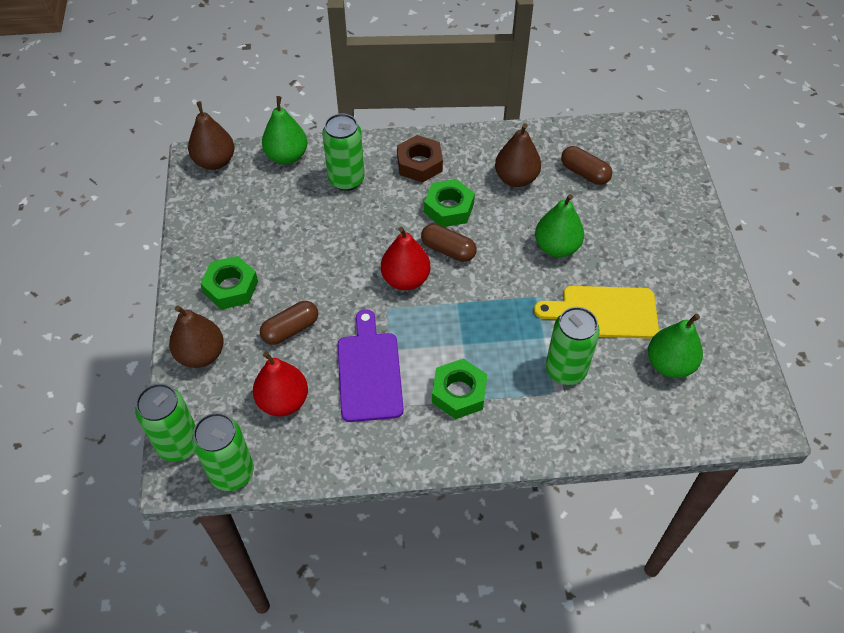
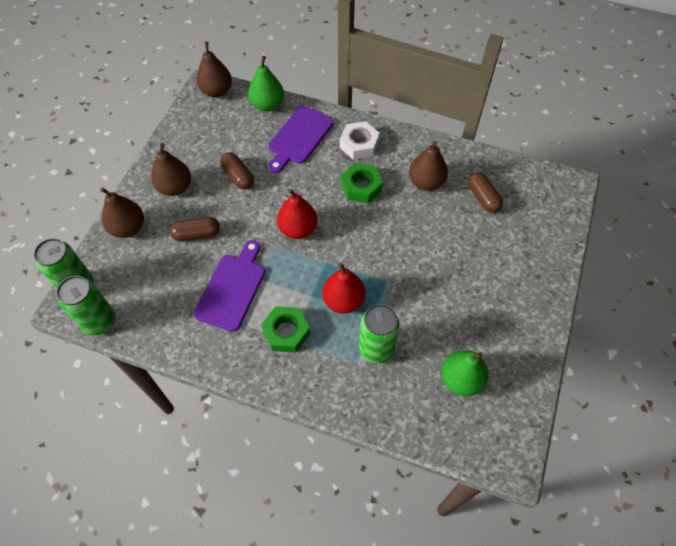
camera: 25 degrees right, 5 degrees up
green nut [200,256,258,310] -> brown pear [151,143,191,196]
red pear [253,351,308,416] -> red pear moved to [322,263,365,314]
green can [322,113,365,191] -> purple cutting board [268,106,334,173]
brown nut [397,135,443,183] -> white nut [340,121,380,160]
brown capsule [421,224,477,262] -> brown capsule moved to [220,152,254,190]
yellow cutting board [534,286,659,339] -> none
green pear [535,194,584,257] -> none

